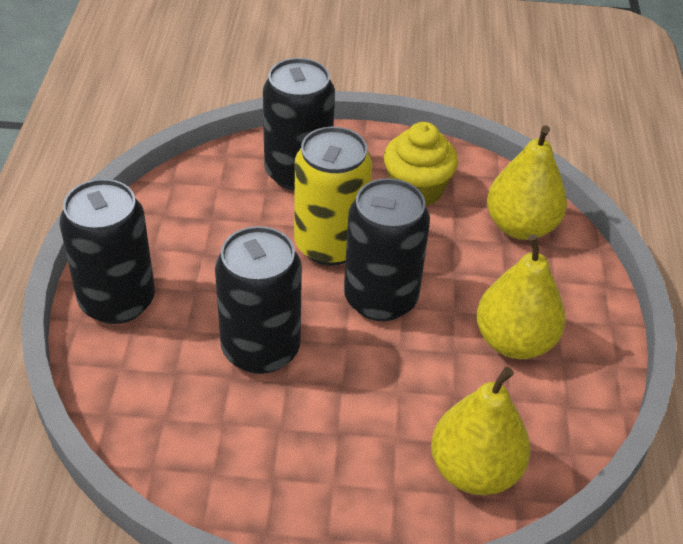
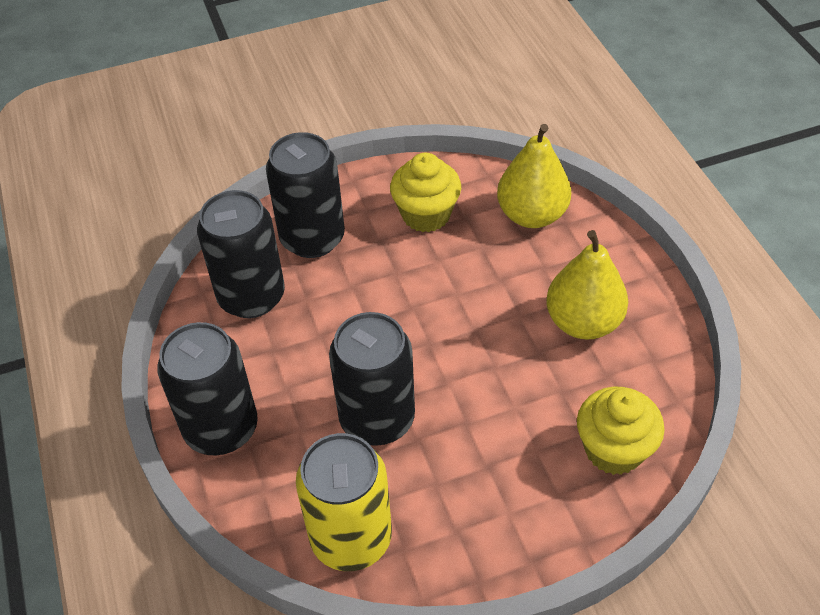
camera: 20 degrees left, 5 degrees up
yellow can [294,127,372,266] -> yellow can moved to [296,433,392,571]
black can [344,178,430,321] -> black can moved to [197,190,285,318]
yellow pear [431,367,531,495] -> yellow cupcake [577,387,665,475]

